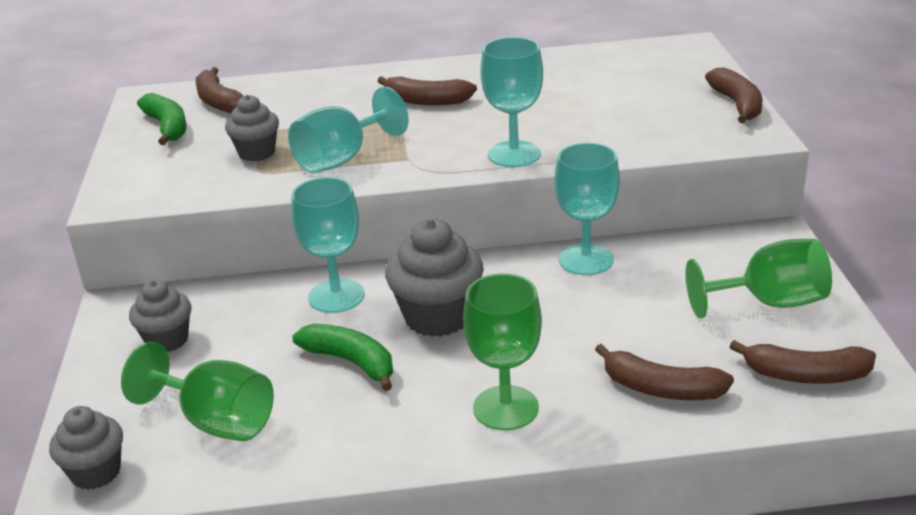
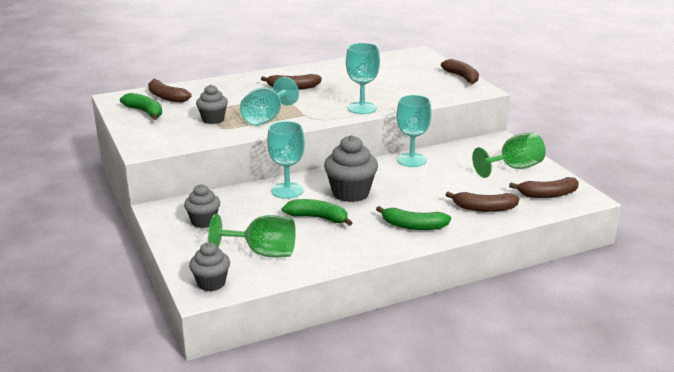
camera: 20 degrees left, 5 degrees down
green goblet [463,273,542,430] -> green banana [376,206,451,230]

